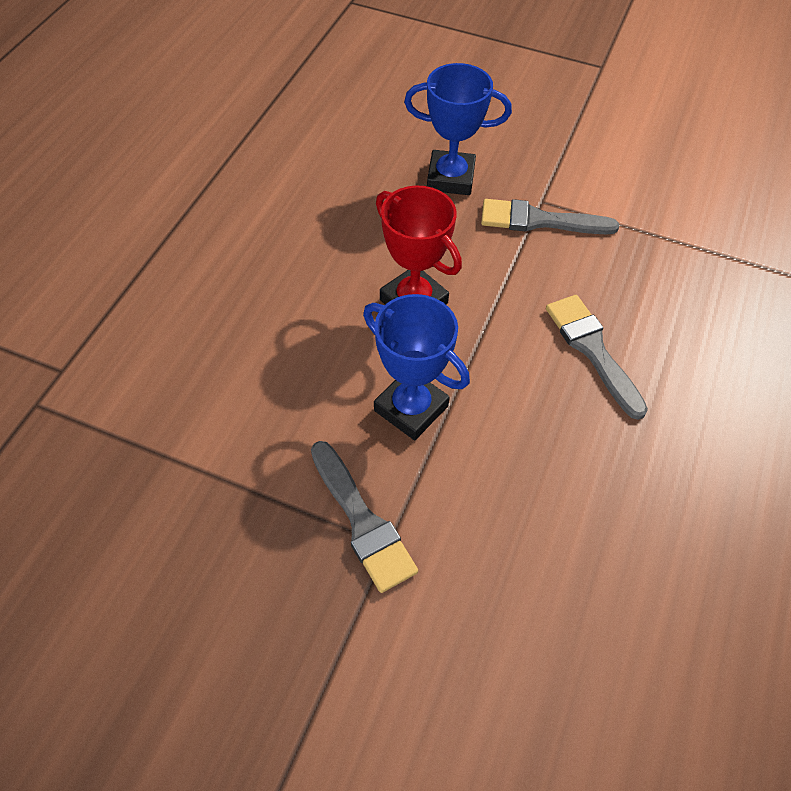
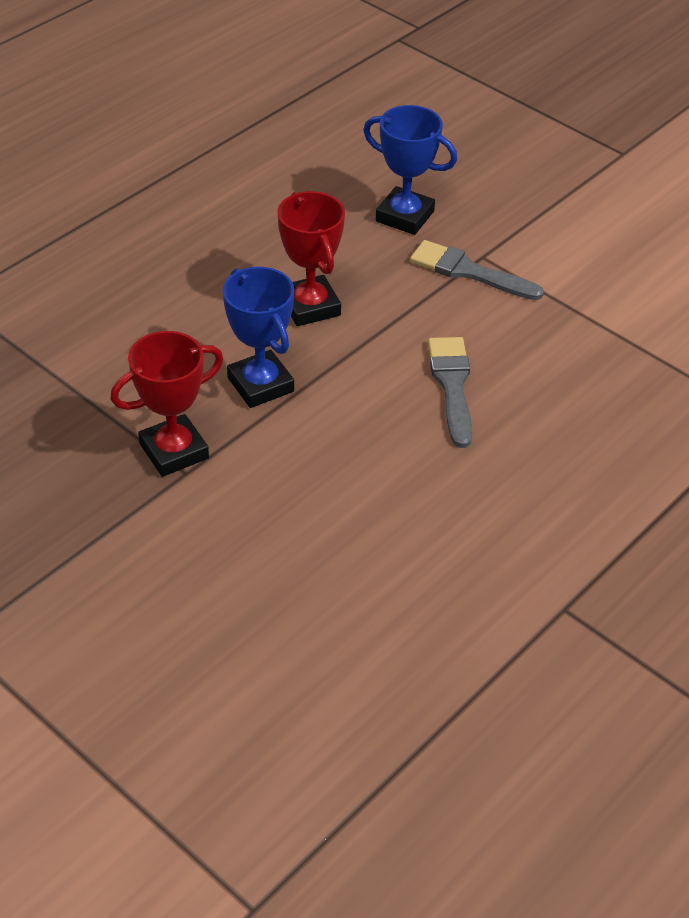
camera: 20 degrees right, 10 degrees down
grey brush [311,441,418,593] -> red trophy [111,331,223,477]

